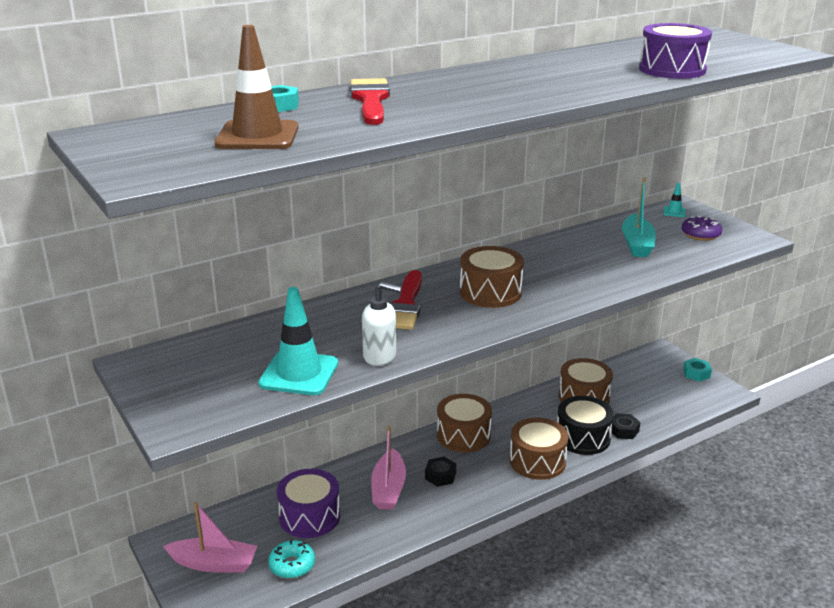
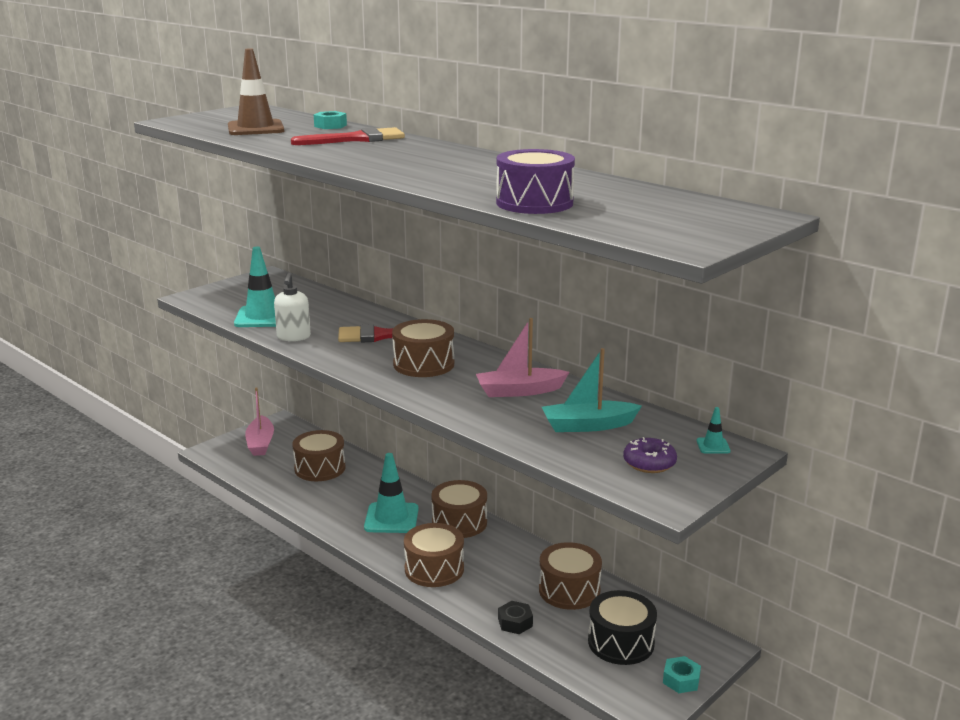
camera: 75 degrees right, 5 degrees down
turquoise donut [268,539,315,578] -> none
purple drum [277,469,340,538] -> brown drum [292,430,345,481]
pink boat [371,426,406,510] -> pink boat moved to [476,318,570,397]
black nut [425,457,456,487] -> turquoise traffic cone [364,453,419,533]
black drum [557,396,614,455] -> black drum moved to [588,590,657,665]

